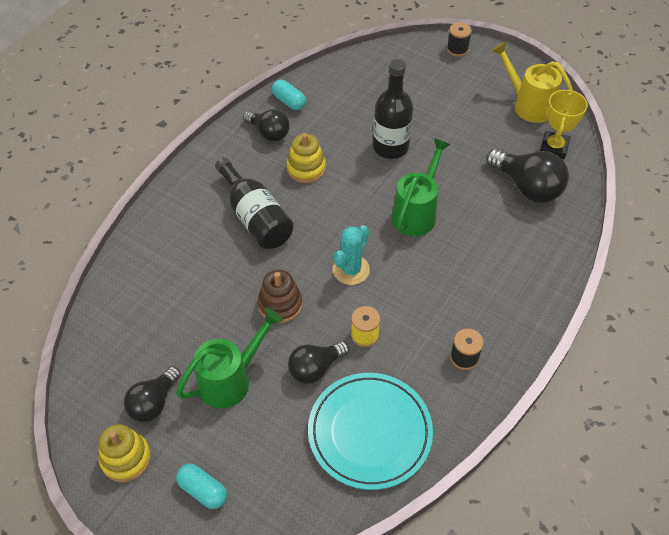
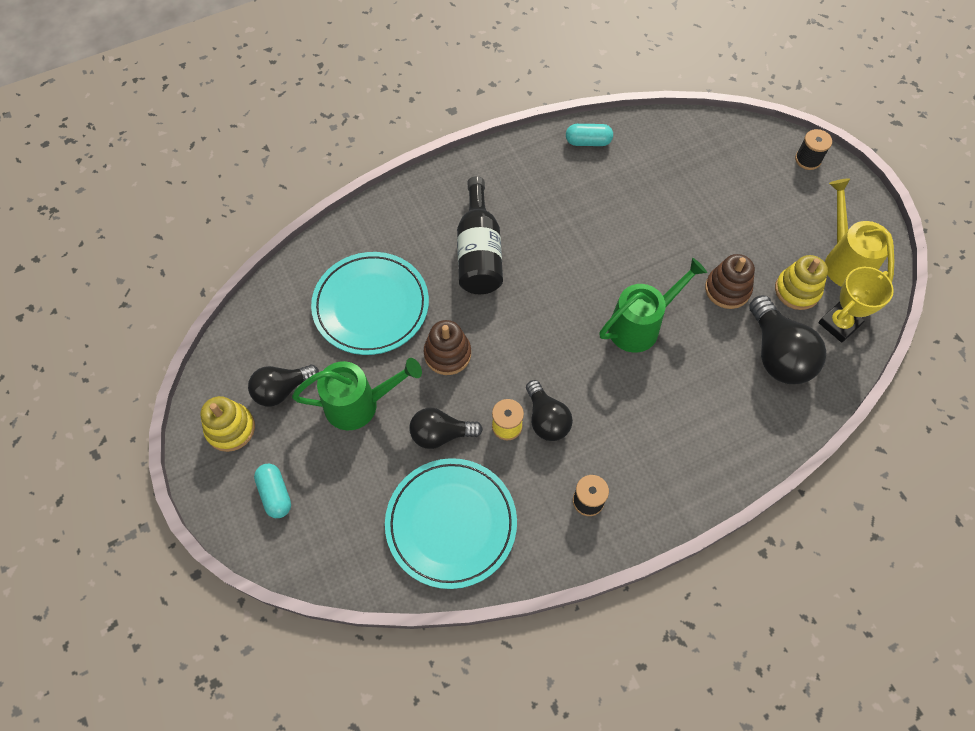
camera: 30 degrees right, 10 degrees up
black light bulb [243,109,290,141] -> black light bulb moved to [526,380,573,441]
turquoise capsule [272,80,306,110] -> turquoise capsule turned 75 degrees counterclockwise [566,124,613,146]
yellow stacking toy [286,133,326,183] -> yellow stacking toy moved to [775,255,828,310]
turquoise cactus [332,225,370,285] -> none
black bottle [373,59,413,159] -> none
none -> turquoise plate [311,252,429,355]
none -> brown stacking toy [705,254,755,309]

